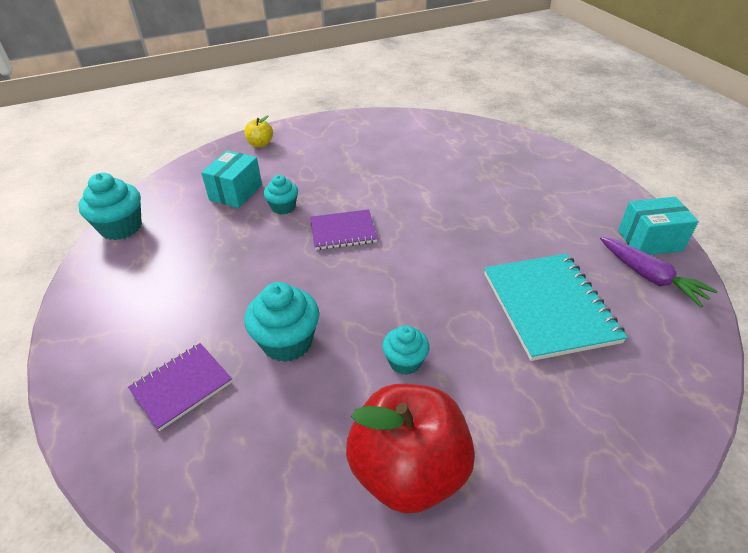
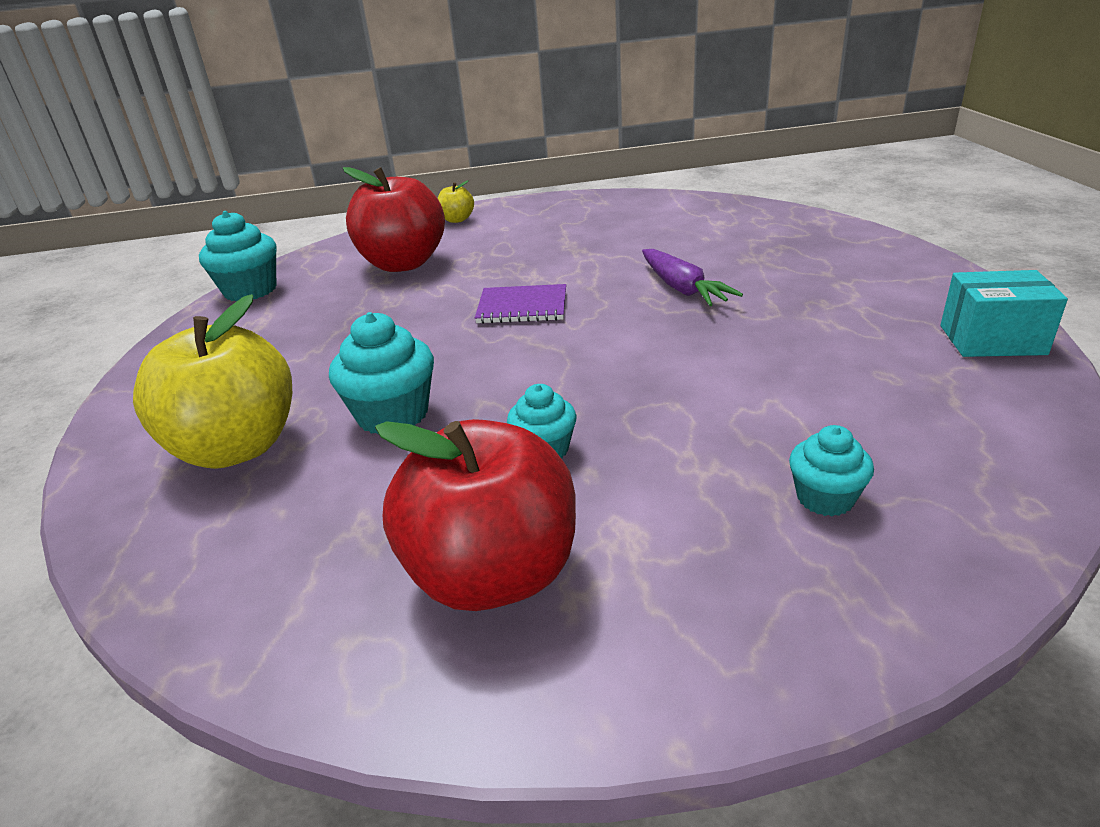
camera: 15 degrees right, 10 degrees down
purple notebook [128,343,232,431] -> yellow apple [133,294,292,469]
turquoise box [201,151,262,208] -> red apple [343,167,445,272]
turquoise cupcake [264,175,298,215] -> turquoise cupcake moved to [789,425,874,516]
turquoise notebook [484,254,628,361] -> none
purple carrot [600,237,718,307] -> purple carrot moved to [642,249,743,306]

